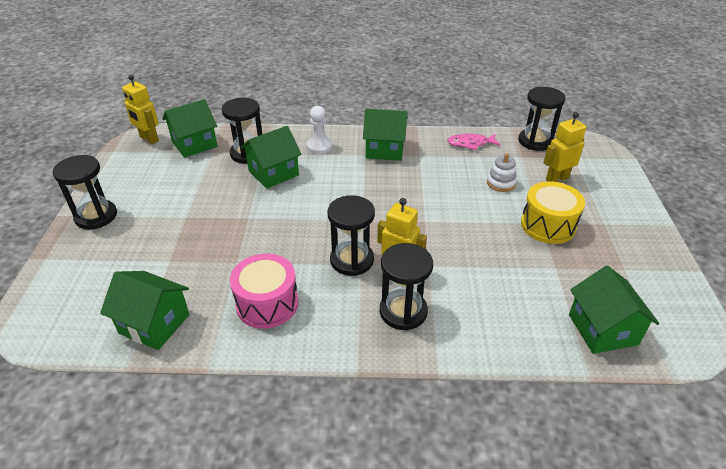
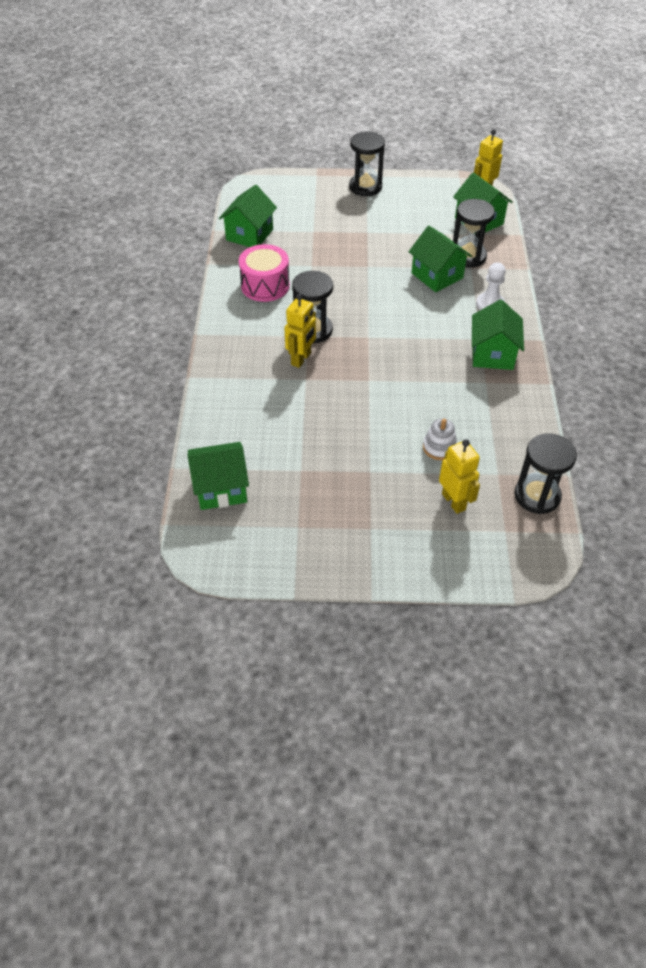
camera: 90 degrees right, 10 degrees up
black hourglass [380,243,433,330] -> none
pink fish [447,133,501,150] -> none
yellow drum [521,181,585,244] -> none

